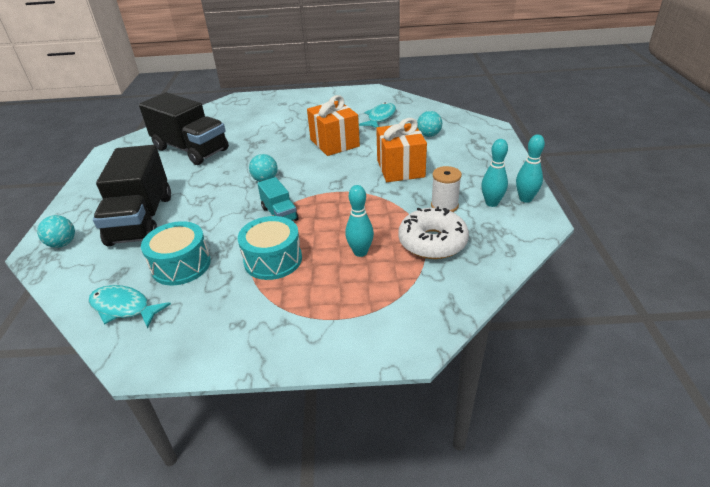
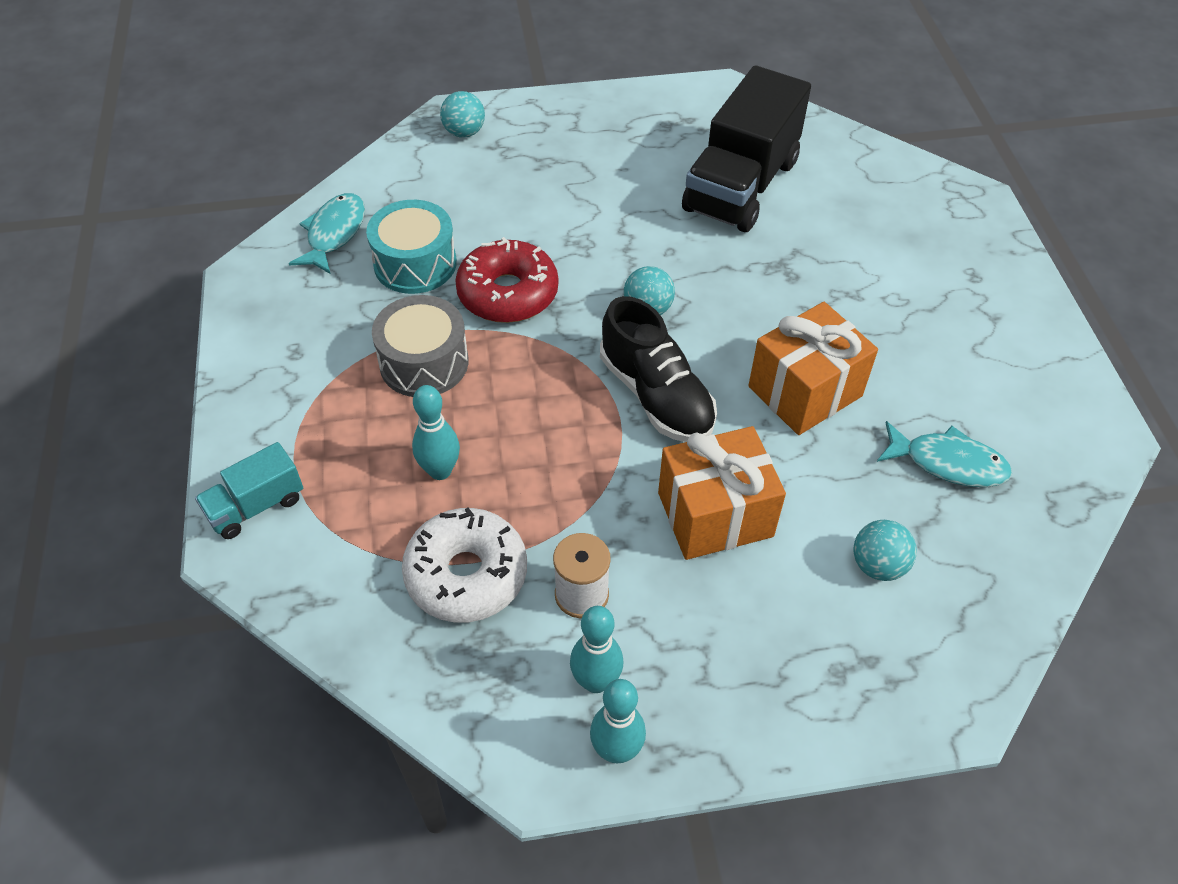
camera: 80 degrees right, 15 degrees up
black truck [93,145,171,246] -> none
turquoise drum [238,216,302,280] -> grey drum [372,295,469,397]
turquoise truck [257,177,299,221] -> turquoise truck moved to [195,442,303,539]
none -> red donut [455,237,559,323]
none -> black shoe [600,296,717,442]

